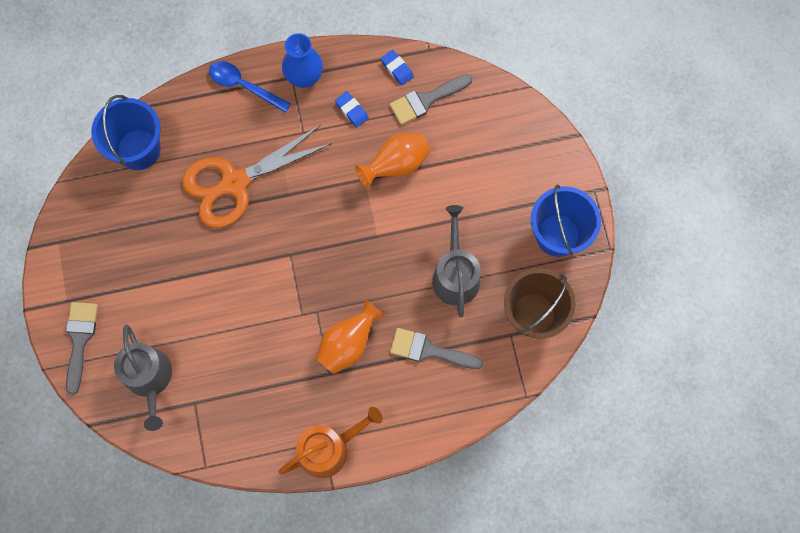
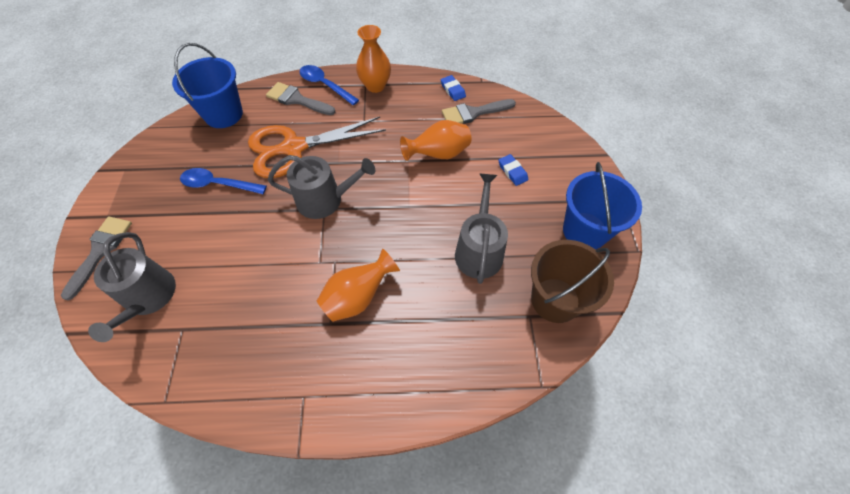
camera: 10 degrees right, 15 degrees down
orange watering can [278,407,383,478] -> none
blue vase [282,33,323,88] -> orange vase [356,25,391,93]
blue eraser [335,91,369,128] -> blue eraser moved to [498,154,528,186]
grey brush [390,328,483,369] -> grey brush moved to [266,82,336,115]
none -> blue spoon [180,168,267,194]
none -> grey watering can [268,155,375,219]

